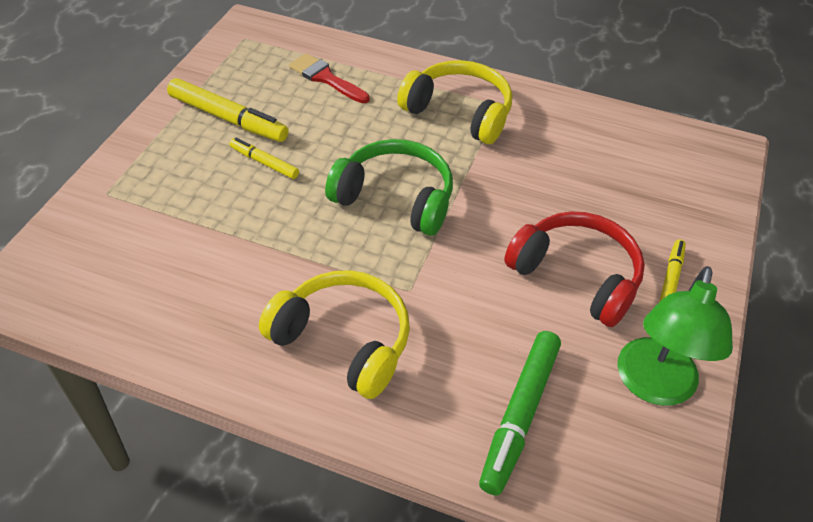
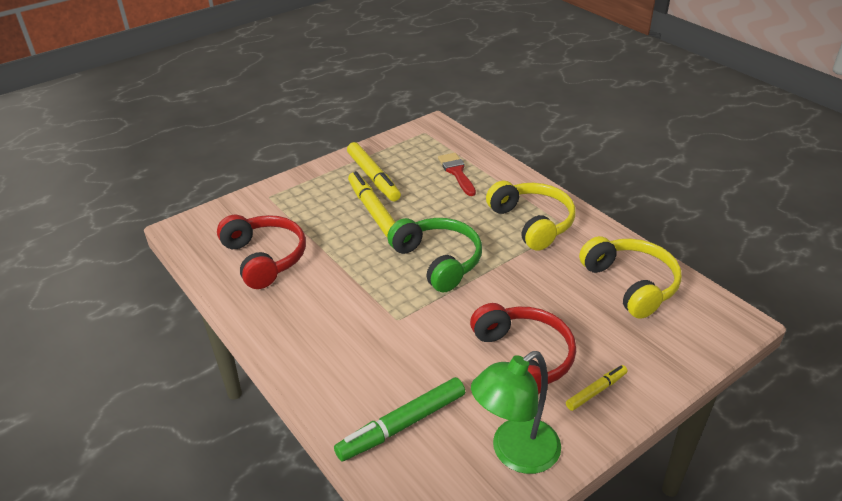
camera: 35 degrees right, 10 degrees down
yellow marker [229,138,299,179] -> yellow marker [348,171,395,237], size x1.78
yellow headphones [259,270,410,399] -> yellow headphones moved to [579,236,682,319]
none -> red headphones [217,215,306,289]

